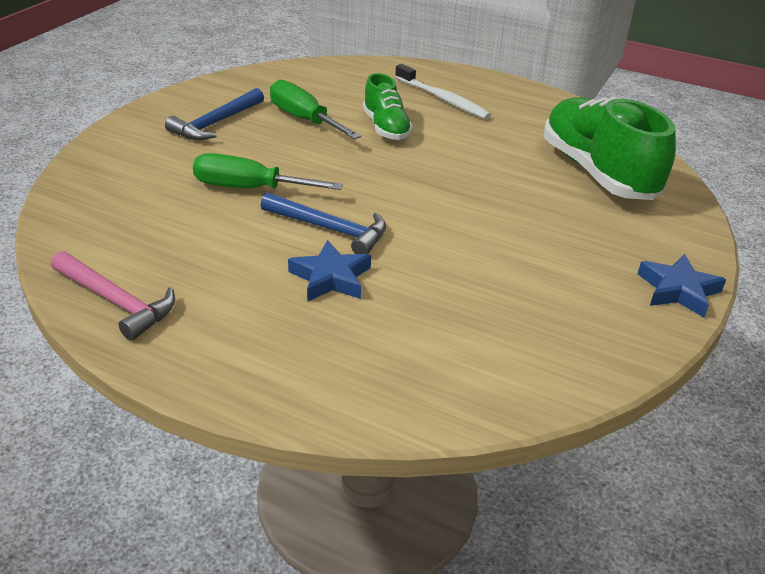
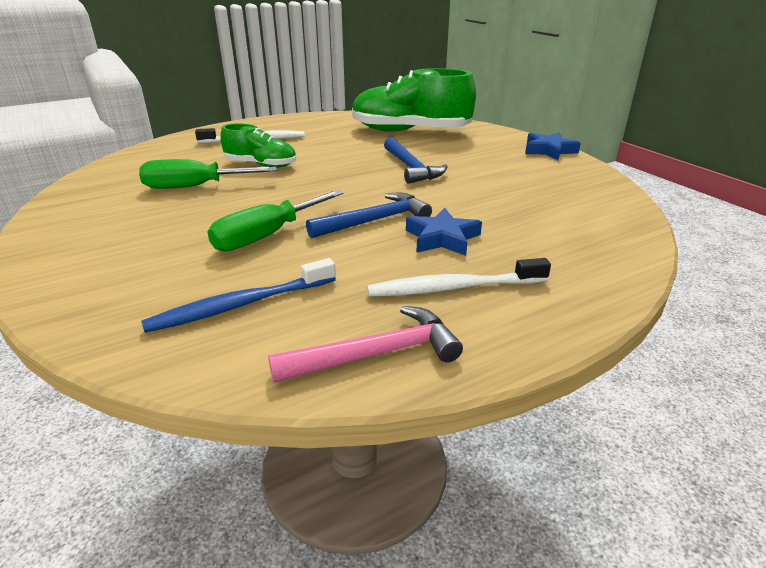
camera: 55 degrees left, 5 degrees down
blue hammer [165,88,264,140] -> blue hammer moved to [384,138,448,184]
none -> blue toothbrush [141,258,336,333]
none -> white toothbrush [367,258,551,297]

